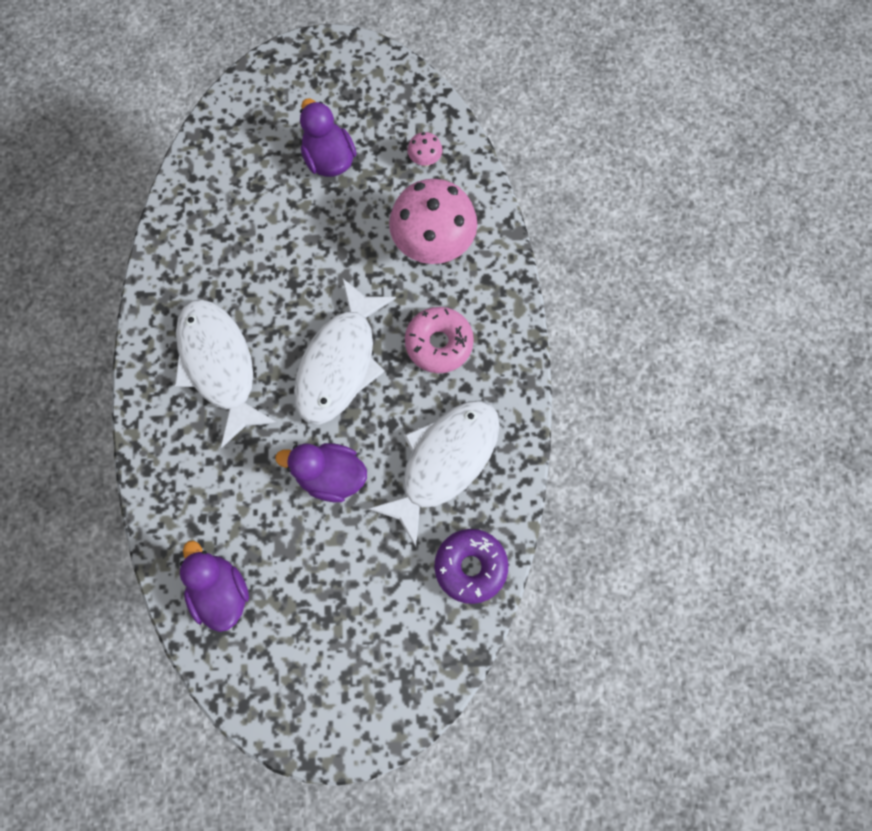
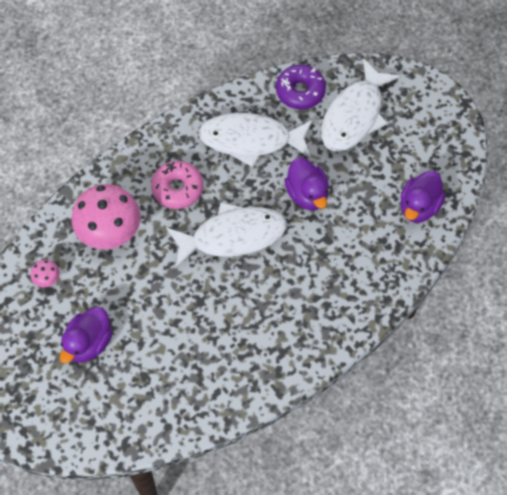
camera: 125 degrees left, 10 degrees down
white fish [174,299,278,448] -> white fish moved to [321,58,401,152]

